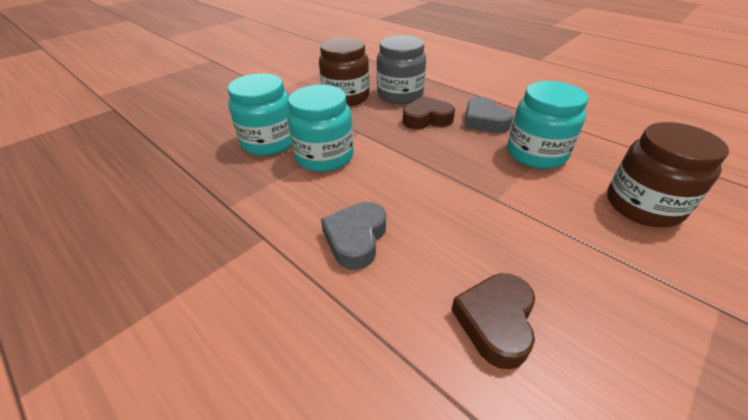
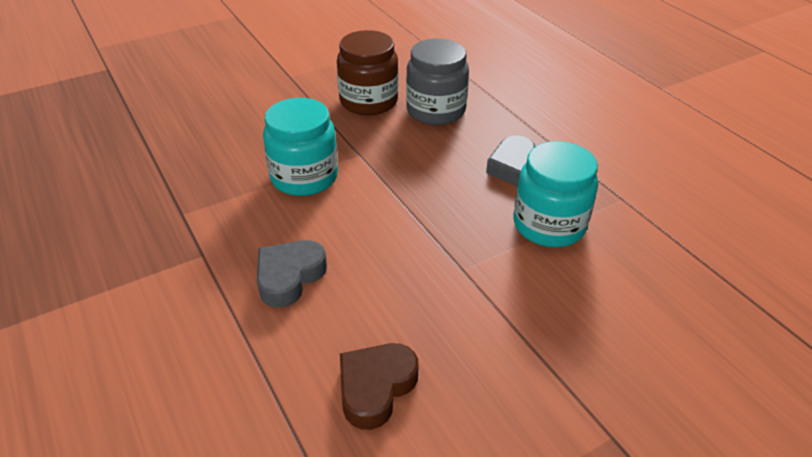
camera: 15 degrees right, 0 degrees up
turquoise jar [227,73,292,156] -> none
brown heart [403,96,455,129] -> none
brown jar [607,122,729,227] -> none

